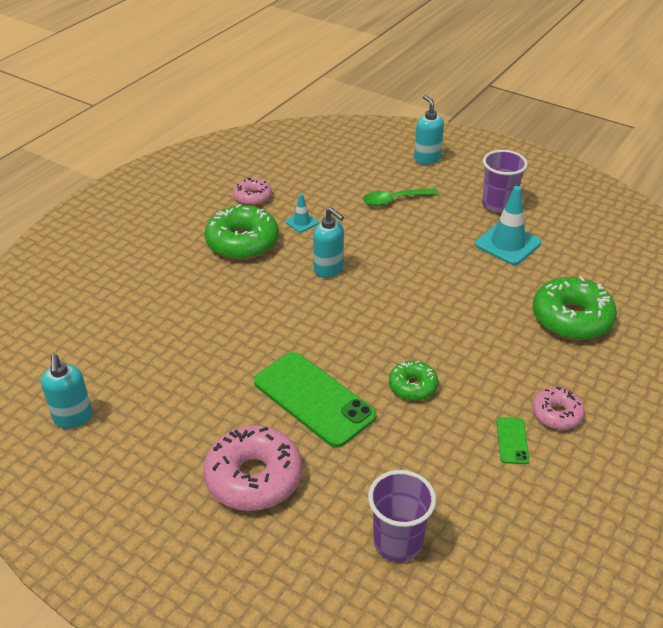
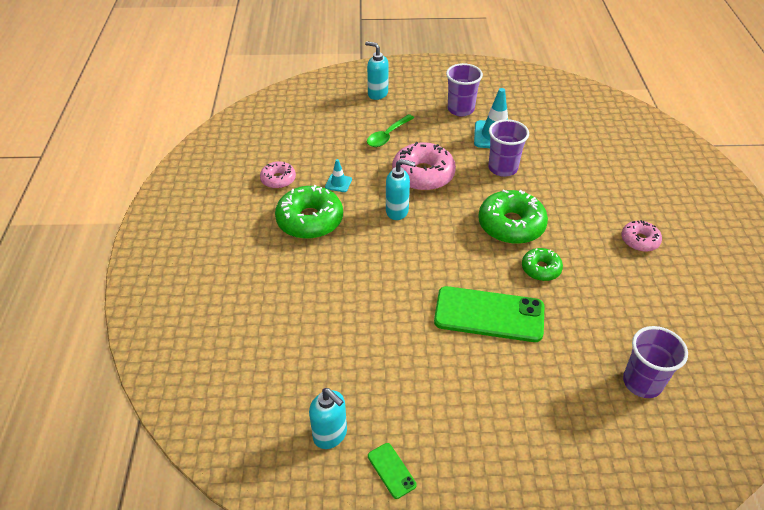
camera: 35 degrees left, 5 degrees up
pink donut [203,425,302,511] -> pink donut moved to [392,142,456,191]
green phone [497,417,529,464] -> green phone moved to [368,443,417,499]
green donut [533,276,617,340] -> green donut moved to [478,189,548,244]
none -> purple cup [488,119,529,177]

